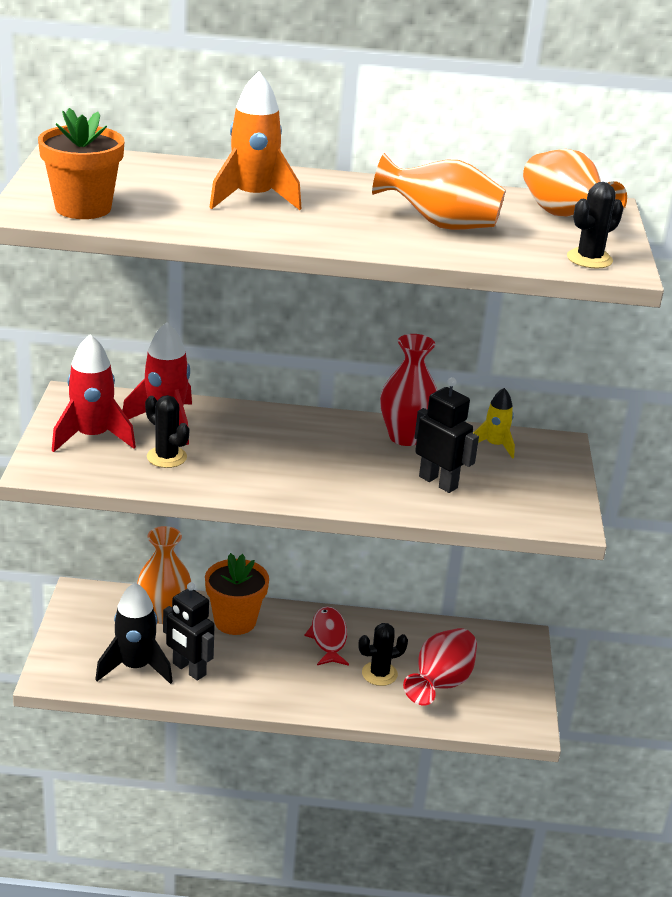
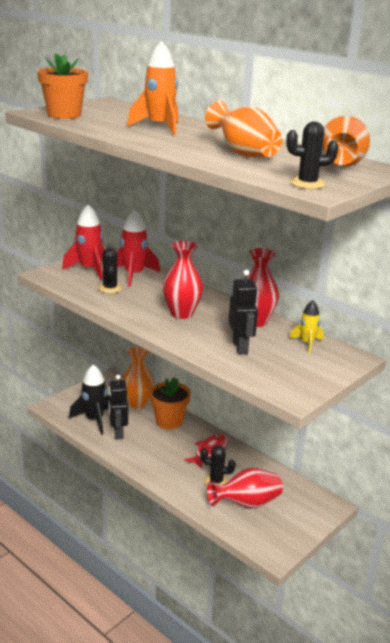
camera: 40 degrees right, 5 degrees down
none -> red vase [163,241,203,319]

